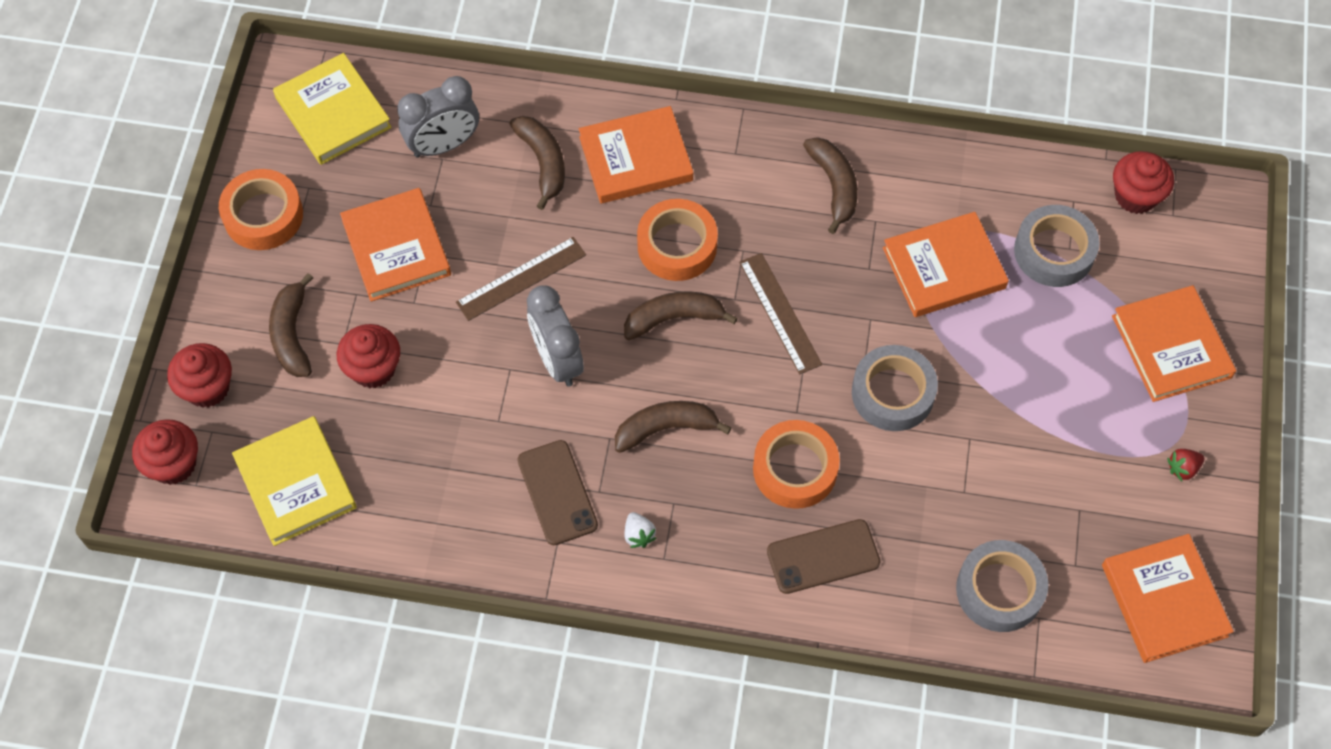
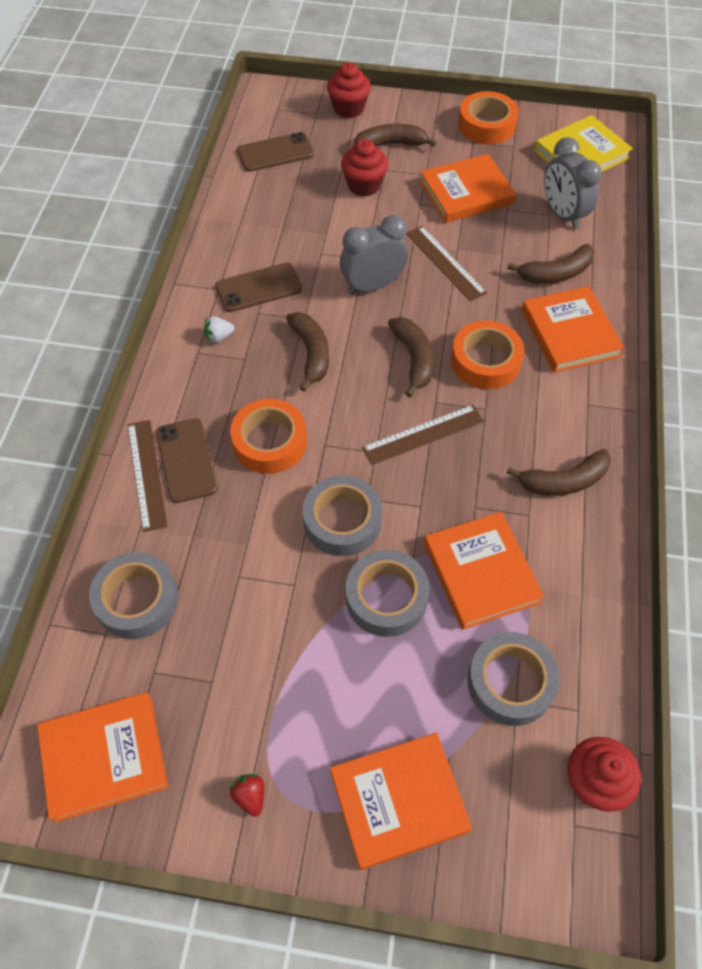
camera: 90 degrees right, 5 degrees down
red cupcake [132,419,198,485] -> none
yellow book [232,416,357,546] -> brown phone [237,132,314,172]
none -> brown ruler [127,420,168,532]
none -> grey tape [346,550,430,637]

